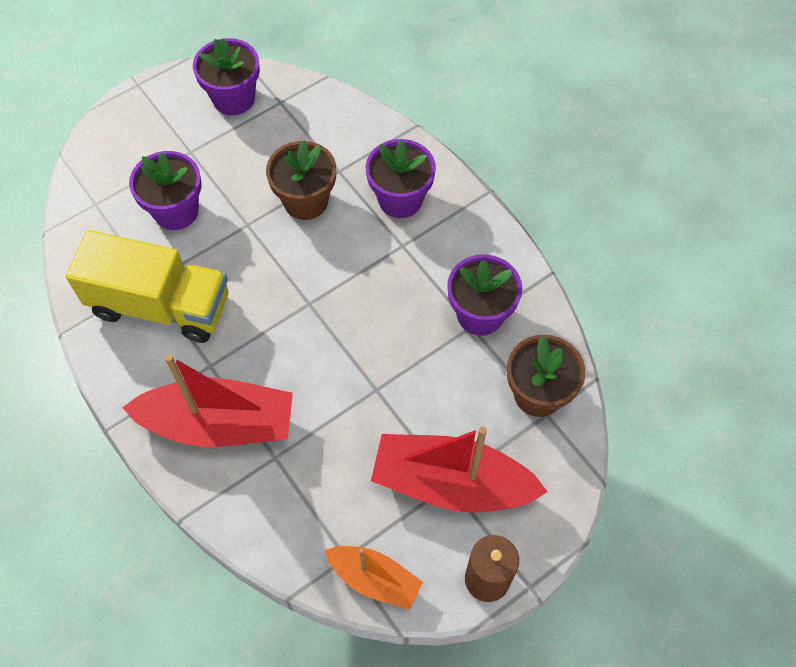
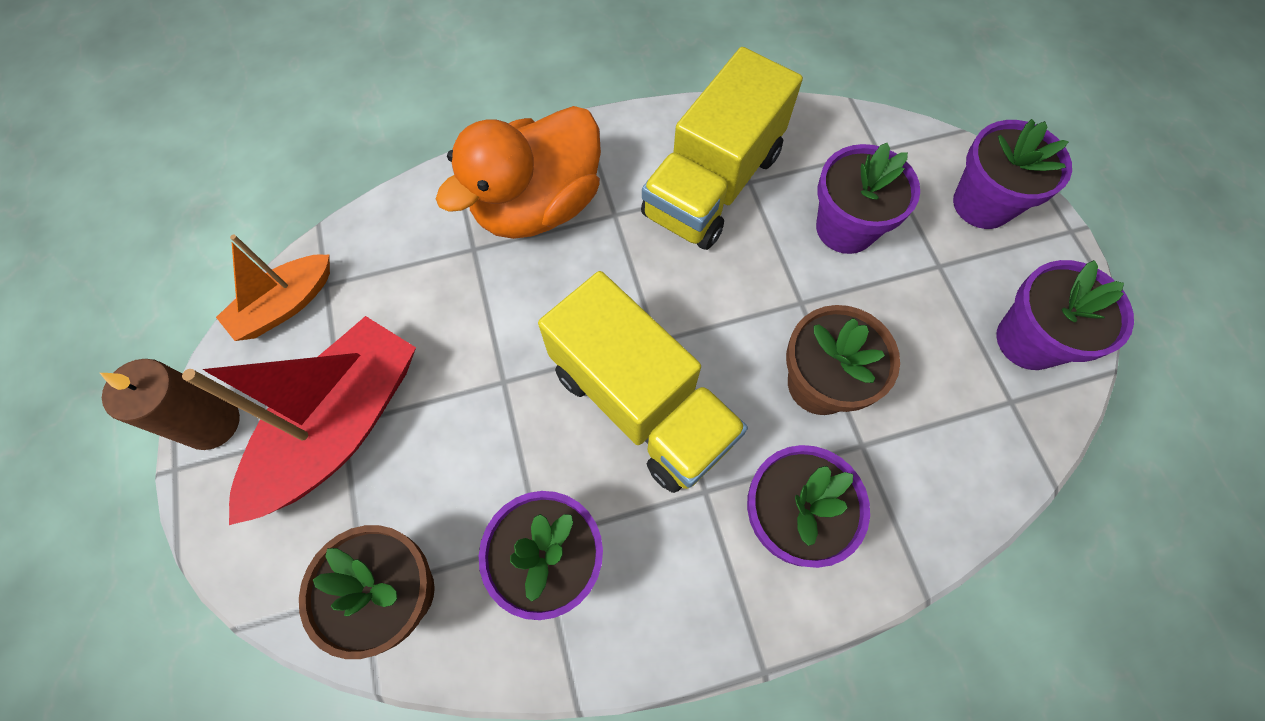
camera: 110 degrees right, 5 degrees up
red boat [122,354,293,447] -> orange duck [436,106,601,239]
none -> yellow truck [538,271,748,493]
none -> purple flower pot [953,119,1072,229]

